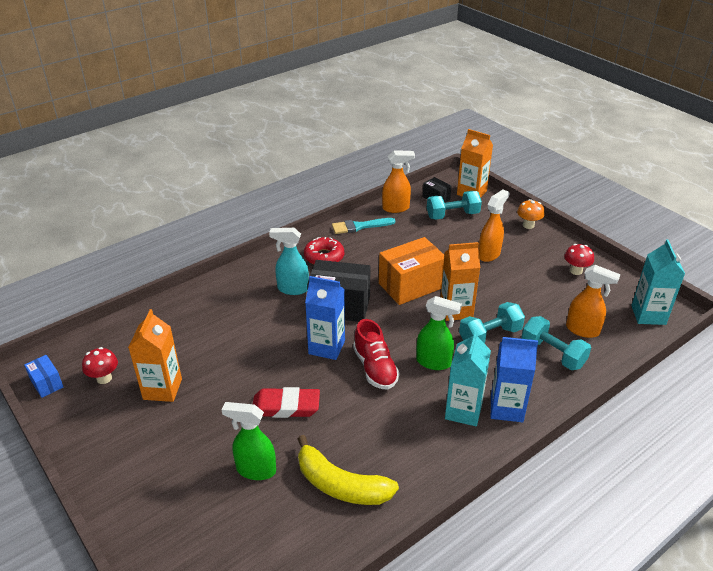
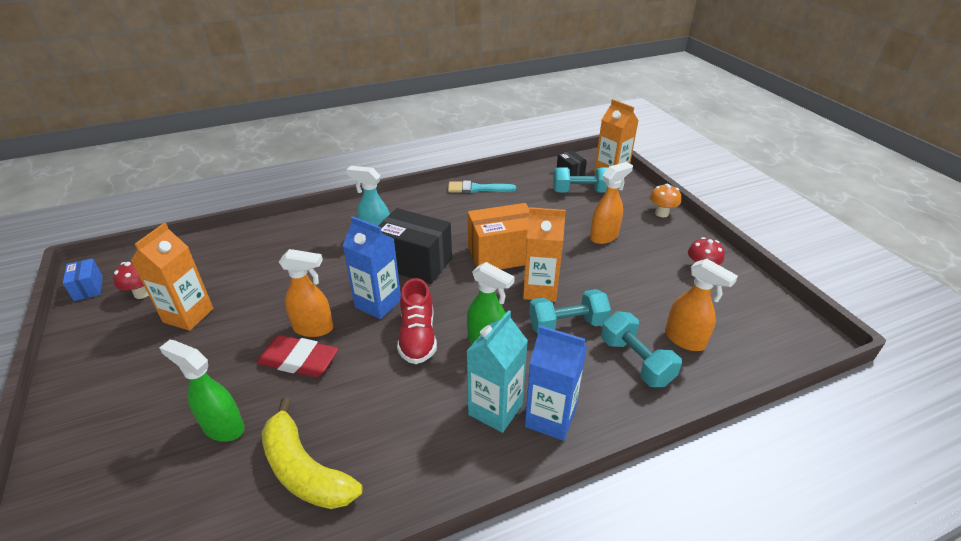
camera: 15 degrees right, 0 degrees up
red donut [304,237,344,265] -> none
orange spray bottle [382,150,415,213] -> orange spray bottle moved to [279,249,333,337]
turquoise carton [631,239,685,325] -> none

